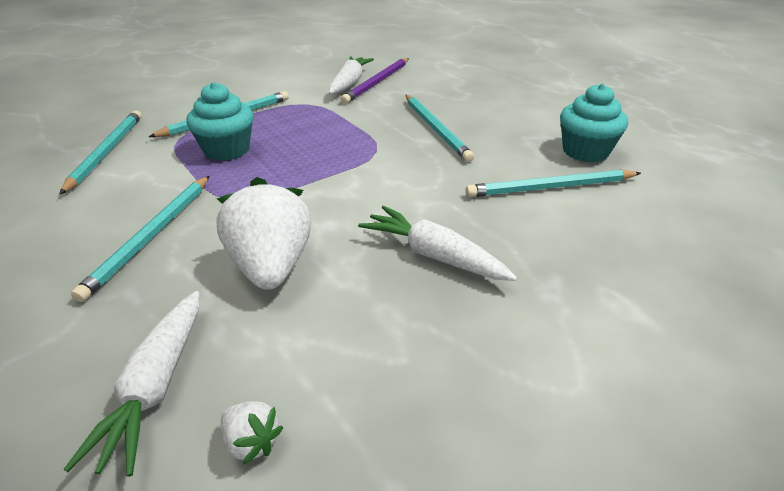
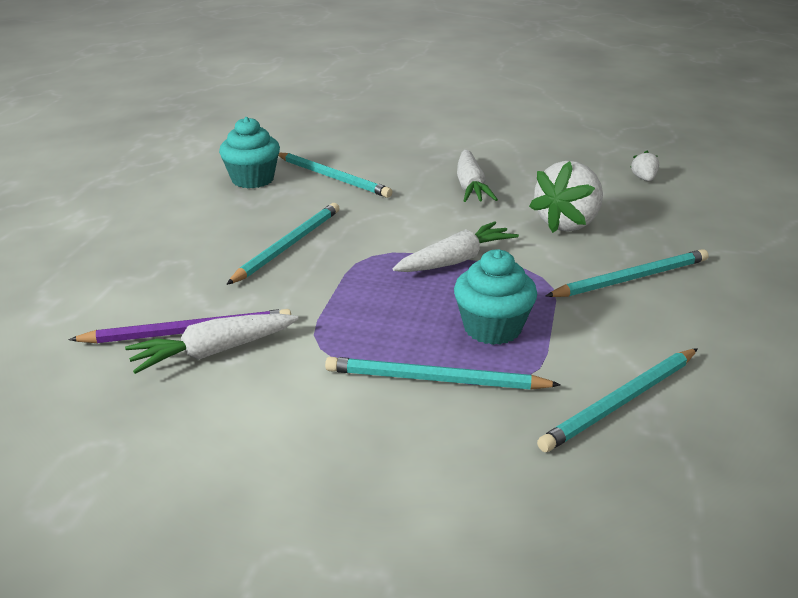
camera: 130 degrees left, 5 degrees down
white carrot [64,291,199,477] -> white carrot moved to [393,221,519,272]

